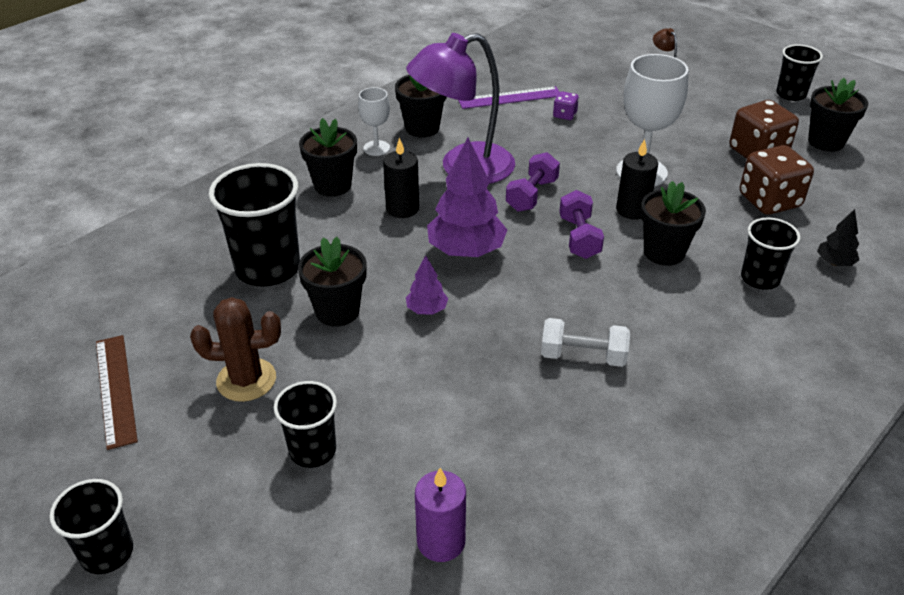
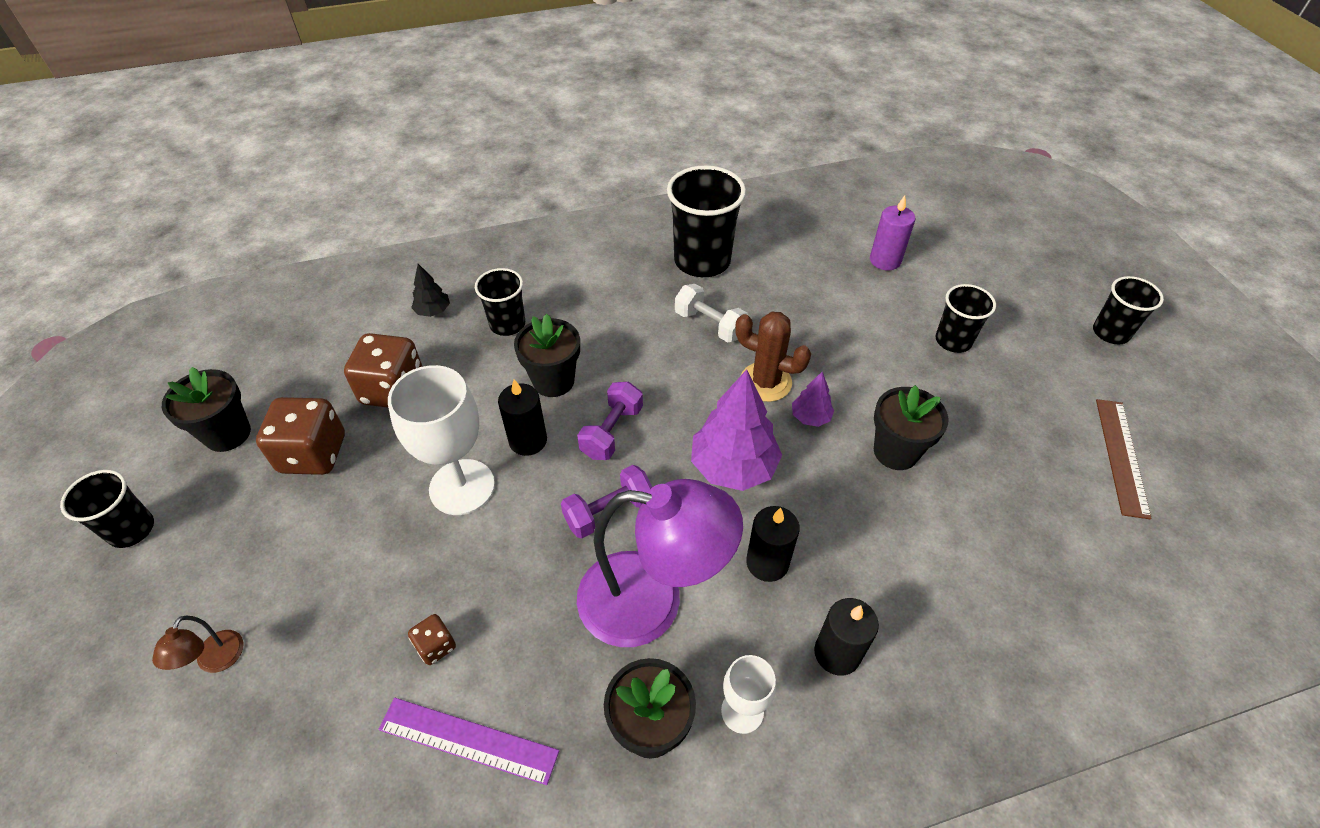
camera: 150 degrees left, 10 degrees up
brown cactus [190,297,281,402] -> brown cactus moved to [735,312,811,402]
black cup [209,163,300,287] -> black cup moved to [667,165,746,277]
black flower pot [299,118,357,197] -> black candle [814,598,879,676]
purple dice [553,91,579,120] -> brown dice [408,614,456,665]

